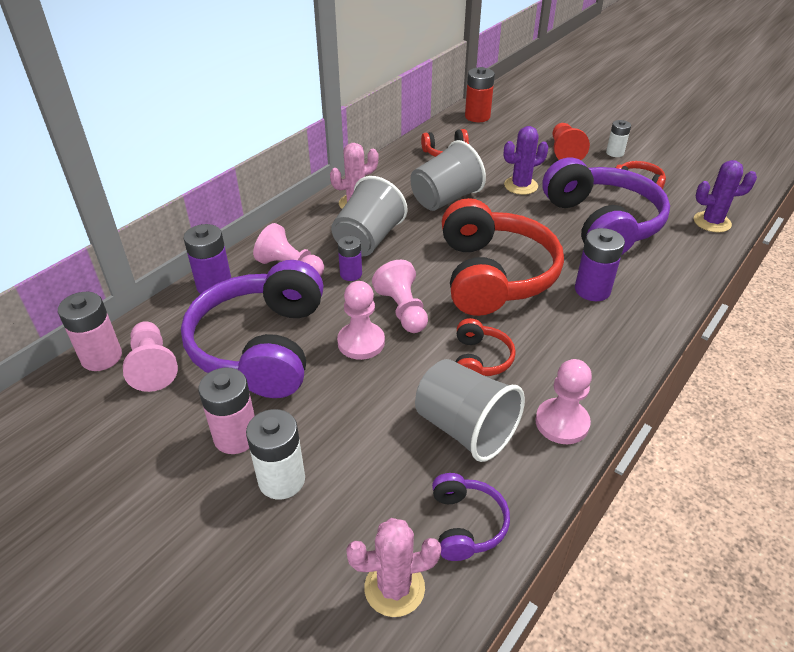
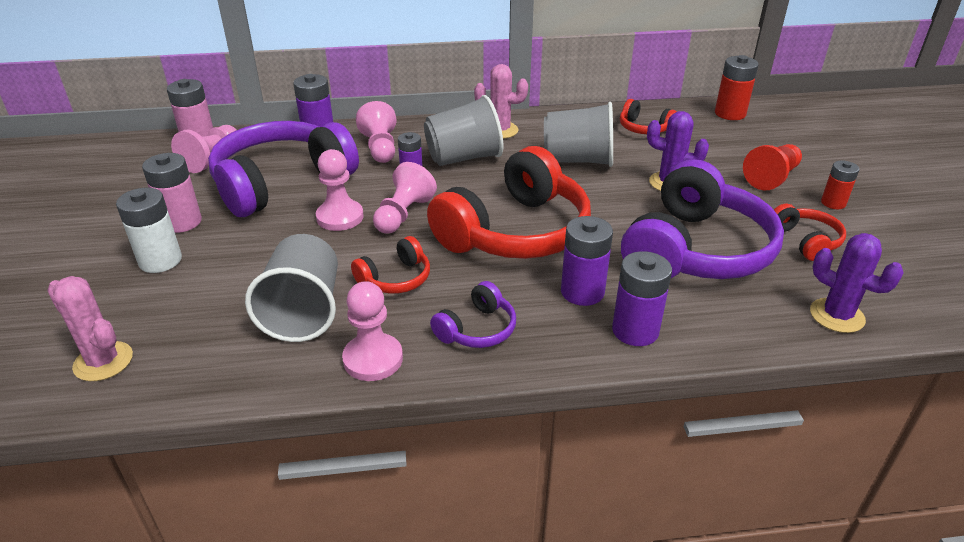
camera: 45 degrees right, 5 degrees down
purple headphones [432,473,510,561] -> purple headphones moved to [430,281,516,348]
white battery [606,120,631,157] -> red battery [821,161,860,209]
none -> purple battery [612,251,672,346]

